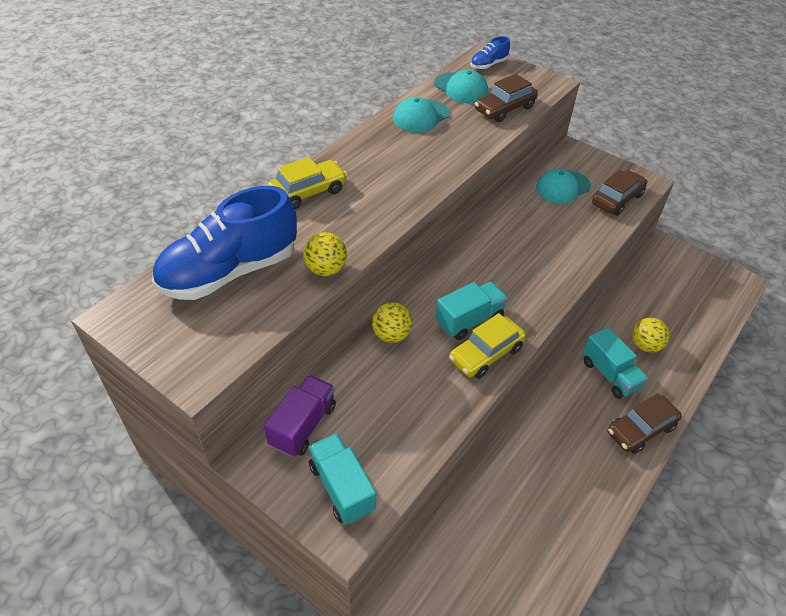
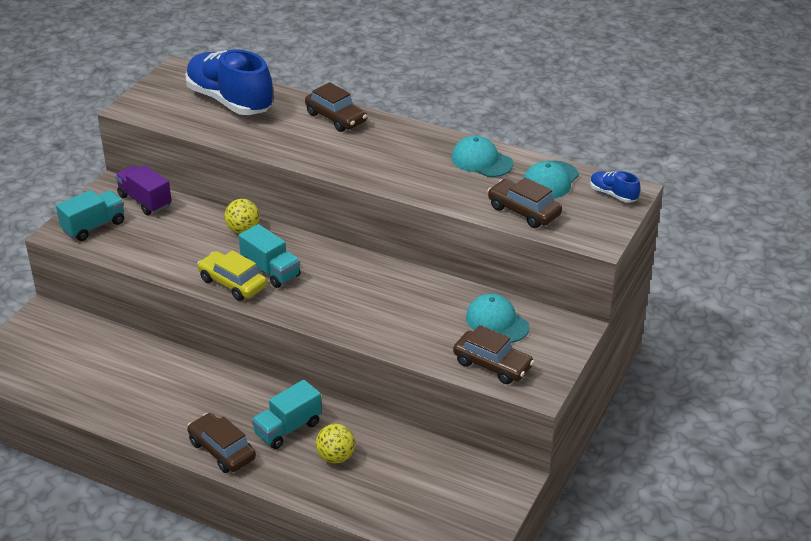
camera: 80 degrees right, 10 degrees down
purple truck [264,375,336,457] -> purple truck turned 150 degrees counterclockwise [115,165,172,215]
yellow car [267,157,347,209] -> brown car [305,82,367,132]
yellow ball [303,232,347,276] -> none

